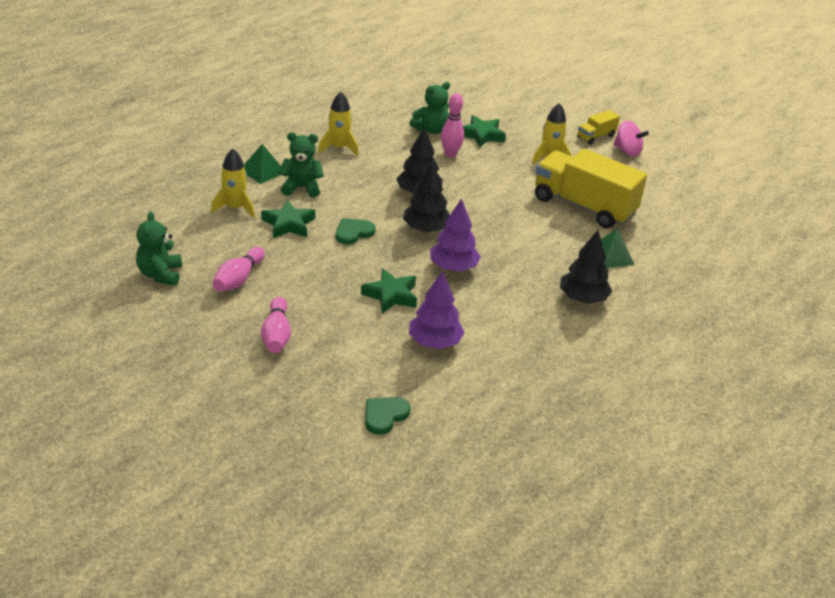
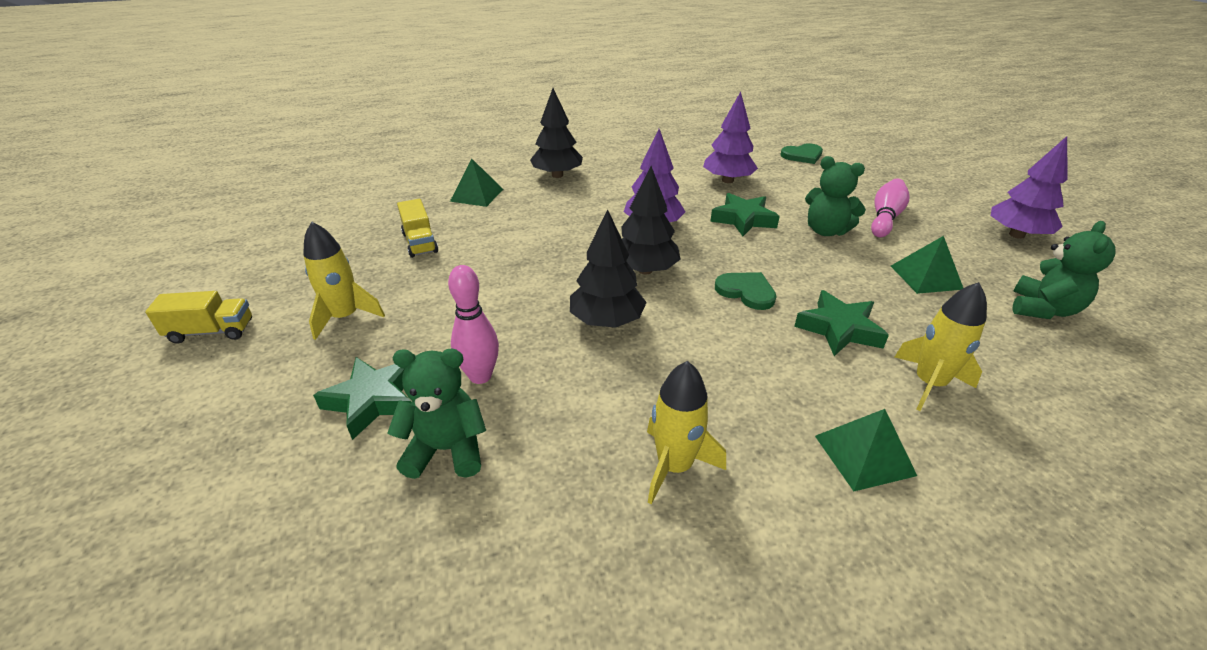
camera: 145 degrees left, 0 degrees up
pink bowling pin [213,247,265,292] -> green pyramid [891,236,963,294]
green teddy bear [279,132,324,198] -> green teddy bear moved to [805,156,866,236]
green heart [336,218,376,244] -> green heart turned 135 degrees counterclockwise [715,272,777,310]
yellow truck [535,148,647,228] -> yellow truck [397,199,438,258], size x0.46
pink spinning top [613,121,649,157] -> none
none -> purple tree [991,136,1067,239]

